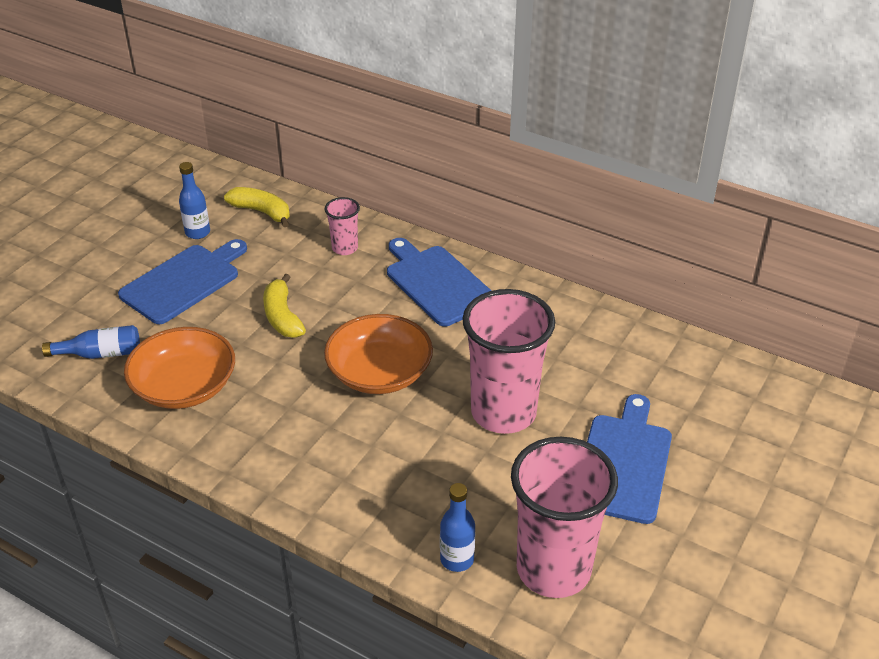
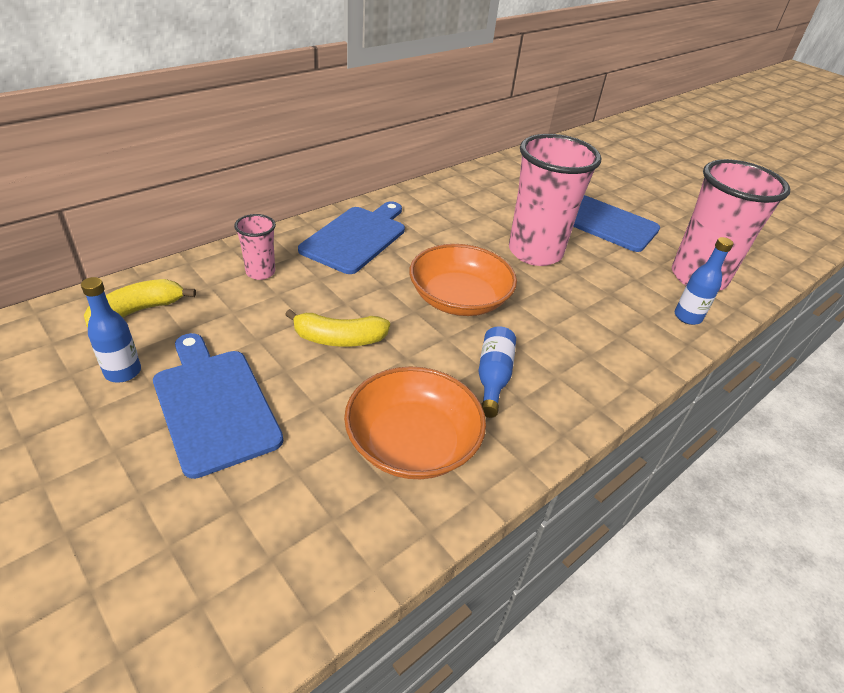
camera: 75 degrees left, 0 degrees up
blue bottle [42,325,140,359] -> blue bottle moved to [478,326,516,418]
blue cutting board [387,238,492,326] -> blue cutting board turned 135 degrees clockwise [298,201,405,274]

